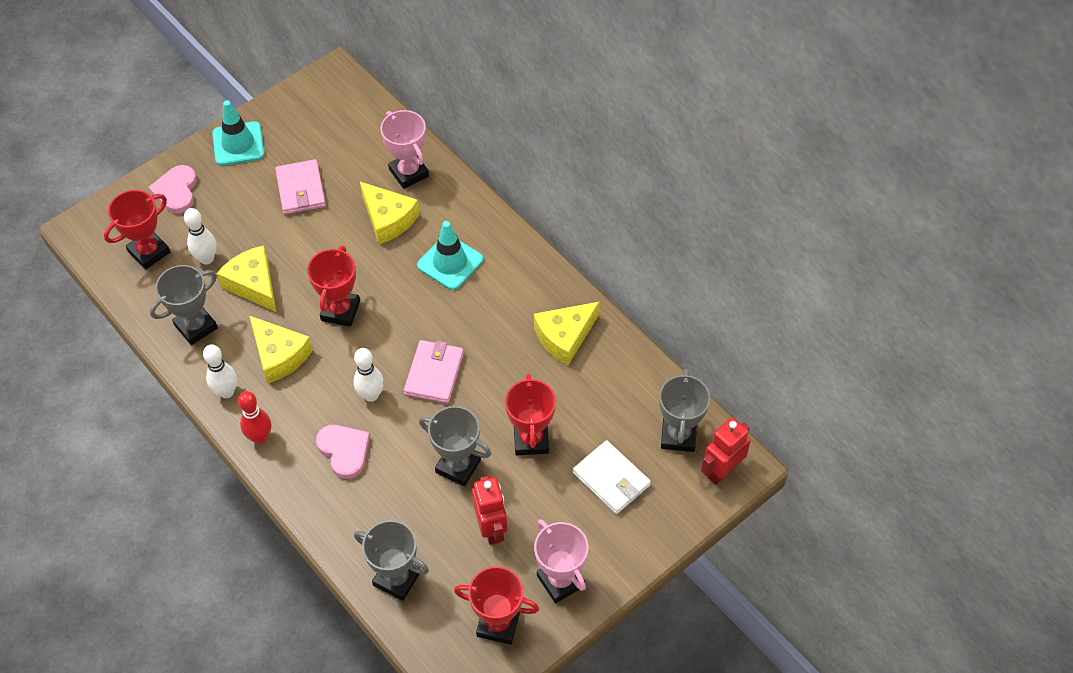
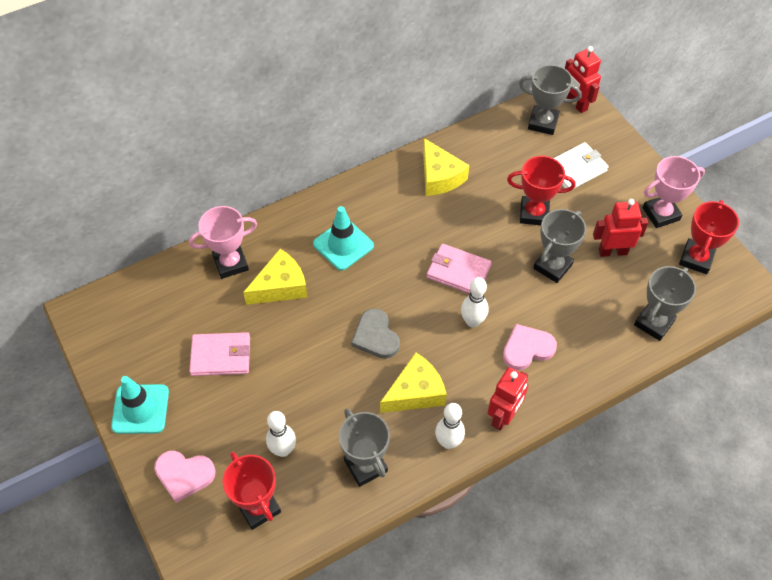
camera: 80 degrees left, 0 degrees up
yellow cheese [216,245,276,312] -> none
red bowling pin [238,391,271,444] -> red robot [487,367,529,431]
red trophy [307,245,360,327] -> grey heart [351,308,400,359]

